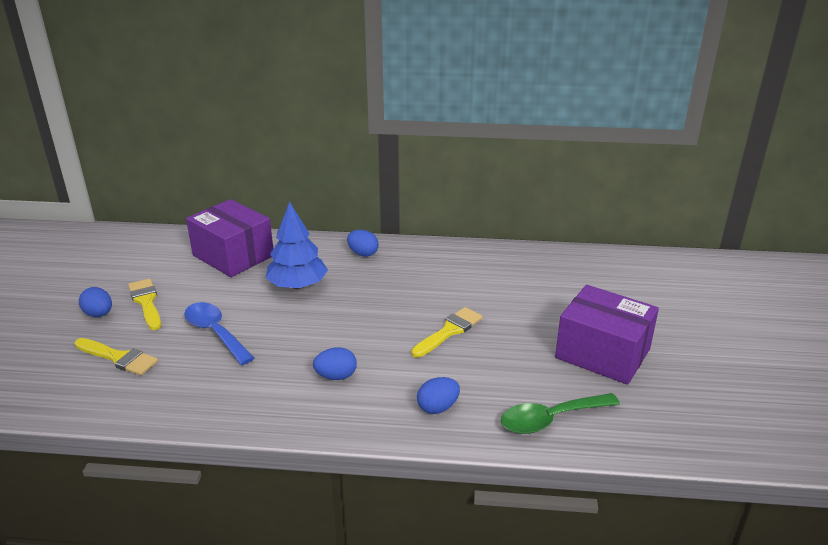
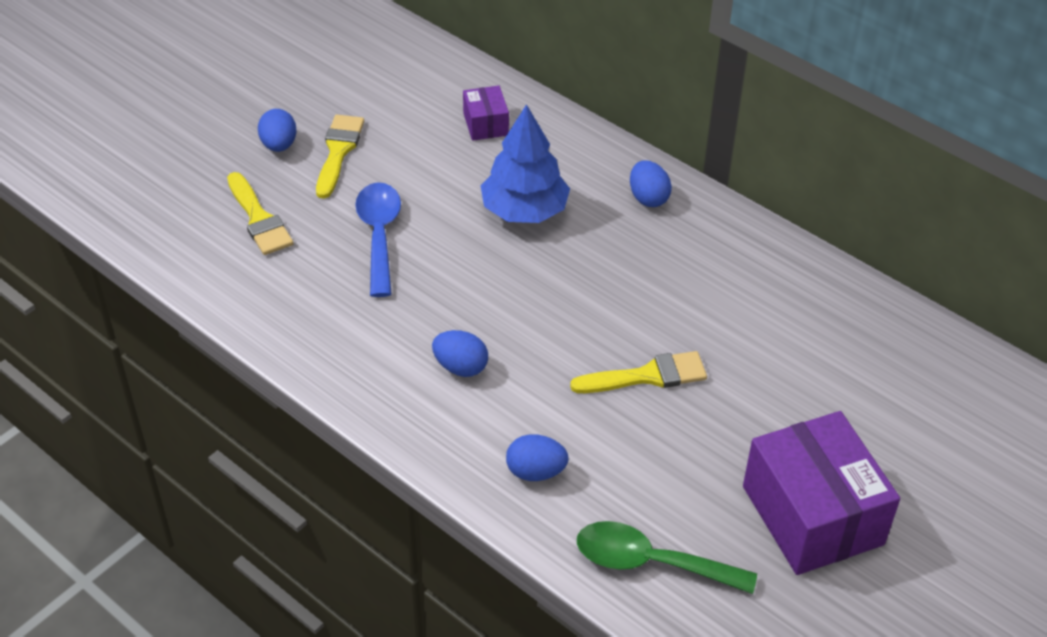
camera: 35 degrees right, 15 degrees up
purple box [186,199,273,277] -> purple box [463,86,509,141], size x0.48

